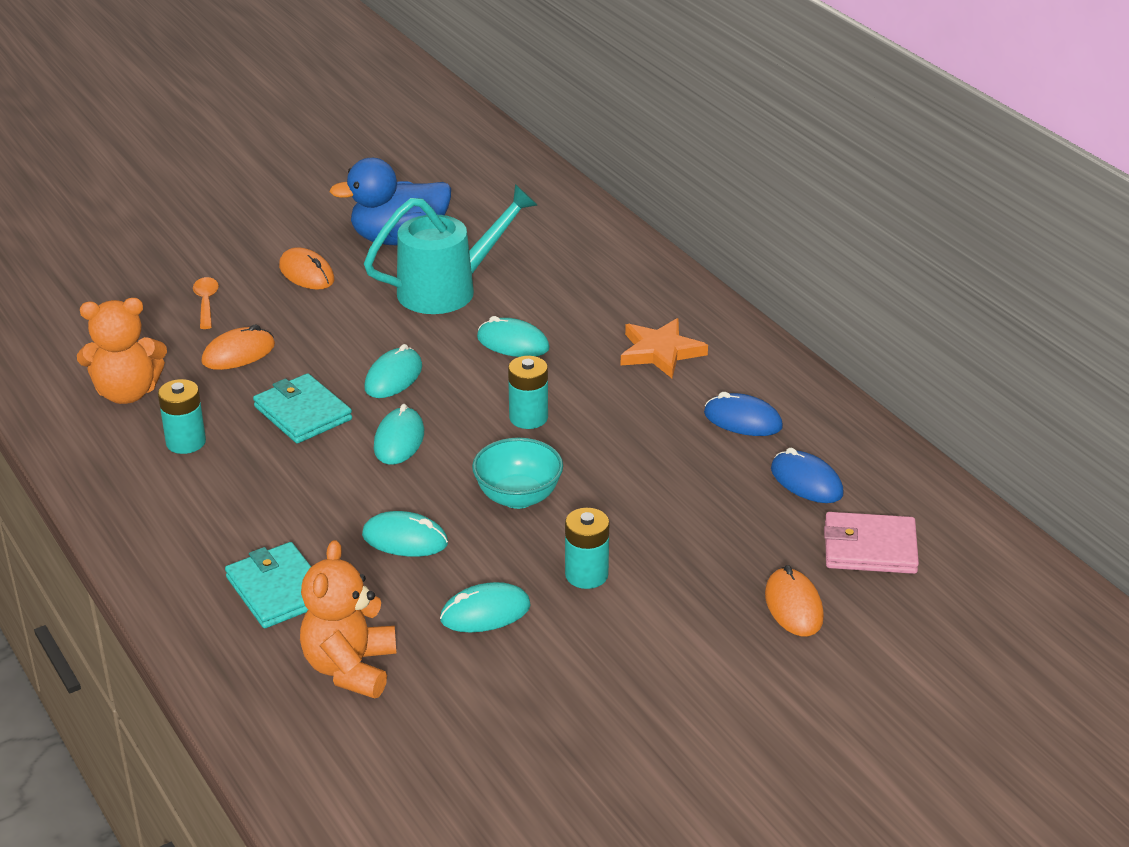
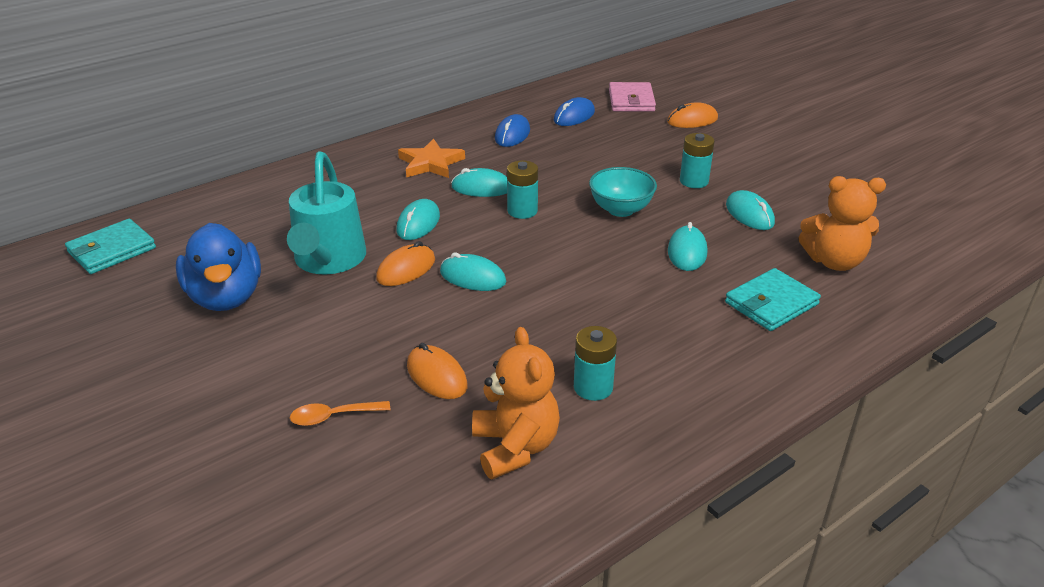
camera: 95 degrees left, 0 degrees up
turquoise wallet [253,373,352,443] -> turquoise wallet moved to [65,219,156,274]
orange mouse [279,247,334,289] -> orange mouse moved to [376,241,435,286]
turquoise watering can [364,184,537,314] -> turquoise watering can turned 150 degrees counterclockwise [287,152,366,274]
turquoise mouse [374,404,424,465] -> turquoise mouse moved to [451,168,507,197]

